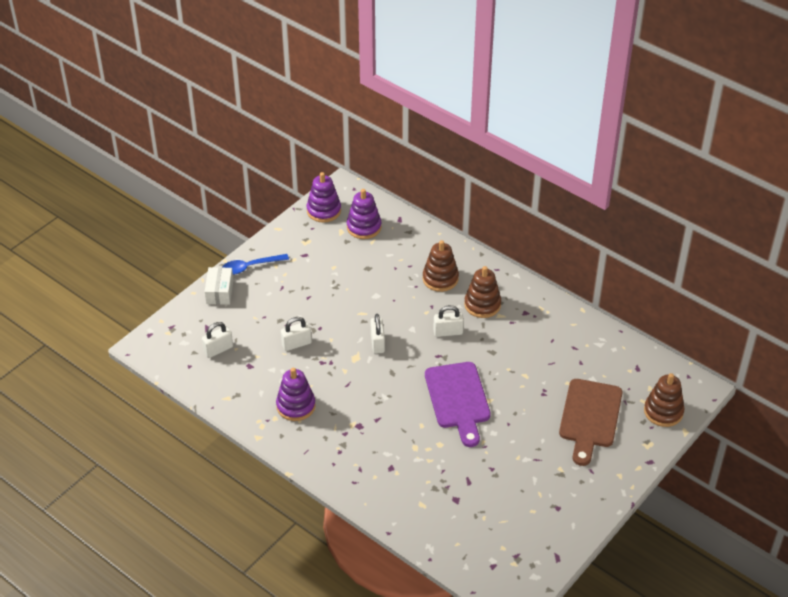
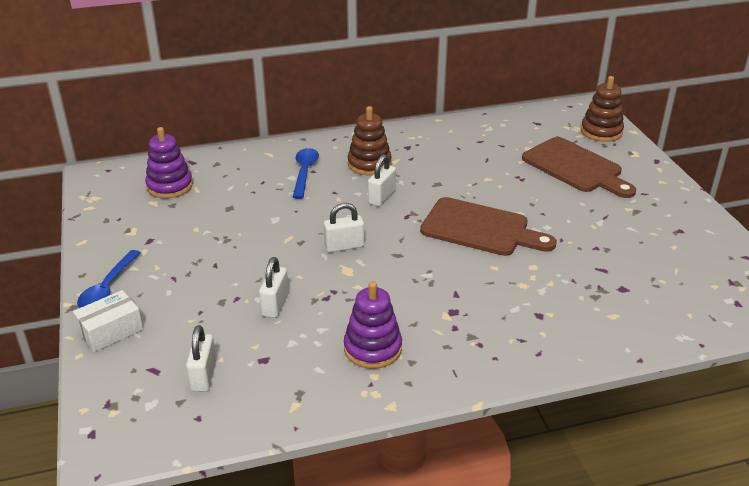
camera: 55 degrees left, 10 degrees down
white box [205,267,233,305] -> white box turned 75 degrees counterclockwise [73,290,143,352]
purple stacking toy [307,172,341,223] -> none
white padlock [371,314,385,354] -> white padlock turned 45 degrees counterclockwise [323,203,364,253]
brown stacking toy [423,240,459,292] -> blue spoon [293,148,319,199]
purple cutting board [425,362,491,447] -> brown cutting board [420,197,557,256]

